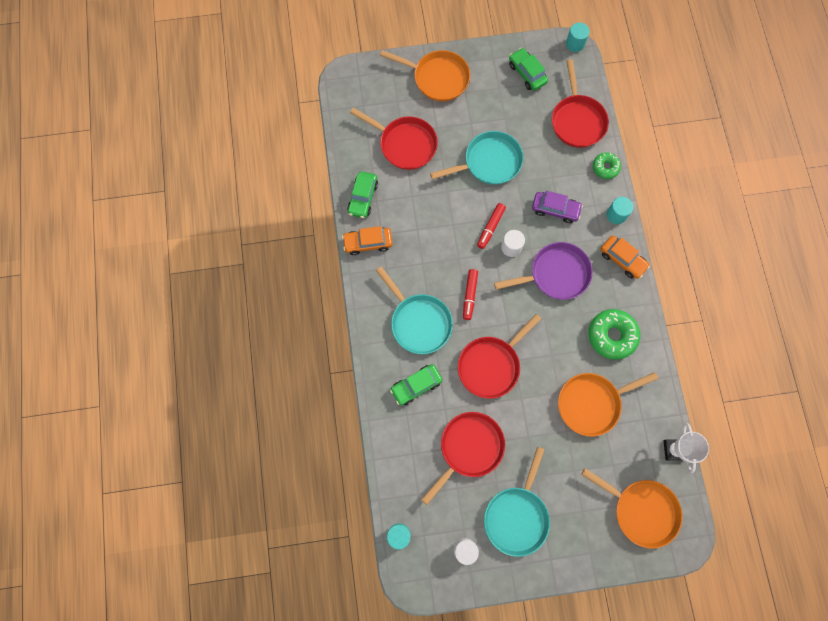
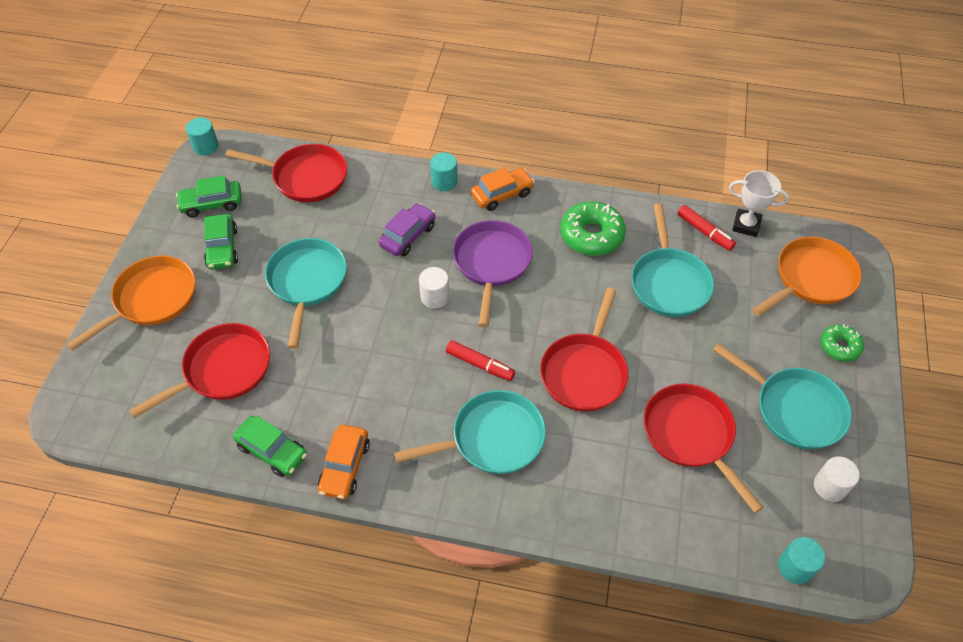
camera: 70 degrees left, 20 degrees down
green car [390,364,443,405] -> green car moved to [204,214,238,269]
red pan [458,314,541,399] -> red pan turned 45 degrees clockwise [540,288,628,412]
red marker [477,203,506,249] -> red marker moved to [677,205,736,251]
orange pan [558,372,659,437] -> turquoise pan [631,204,714,317]
green donut [593,152,621,179] -> green donut moved to [820,324,864,362]

